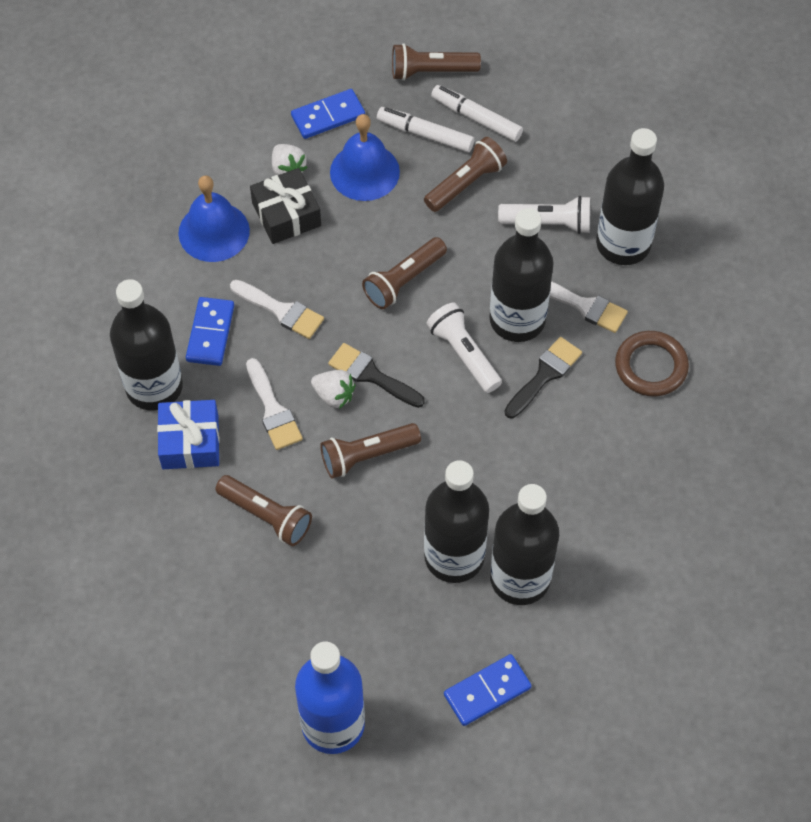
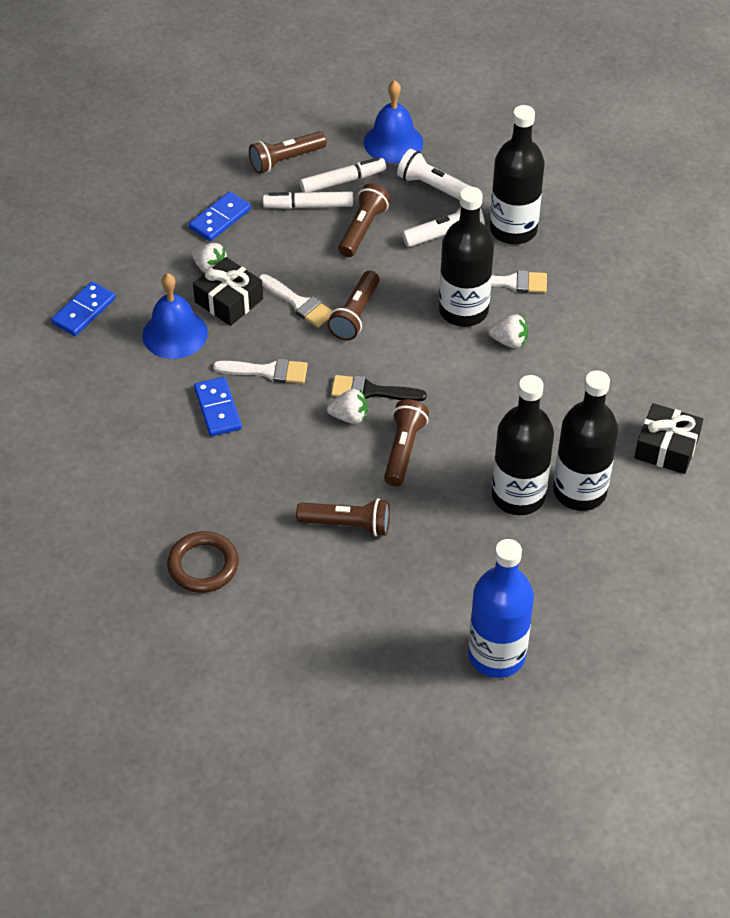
camera: 25 degrees left, 10 degrees down
black bottle [110,279,183,410] -> none
blue gift [157,400,220,469] -> none
white brush [246,358,303,450] -> white brush moved to [259,274,333,328]
brown flashlight [320,423,421,479] -> brown flashlight turned 150 degrees clockwise [384,399,429,486]
blue bell [330,114,400,201] -> blue bell moved to [364,80,423,163]
white flashlight [427,302,502,393] -> white flashlight moved to [397,149,472,200]
white marker [431,85,523,142] -> white marker turned 150 degrees clockwise [300,157,386,193]
blue domino [444,654,532,726] -> blue domino moved to [51,281,116,336]
black brush [505,337,582,418] -> white strawberry [489,314,528,348]
brown ring [615,331,689,396] -> brown ring moved to [167,531,239,593]
none -> black gift [634,403,703,474]

